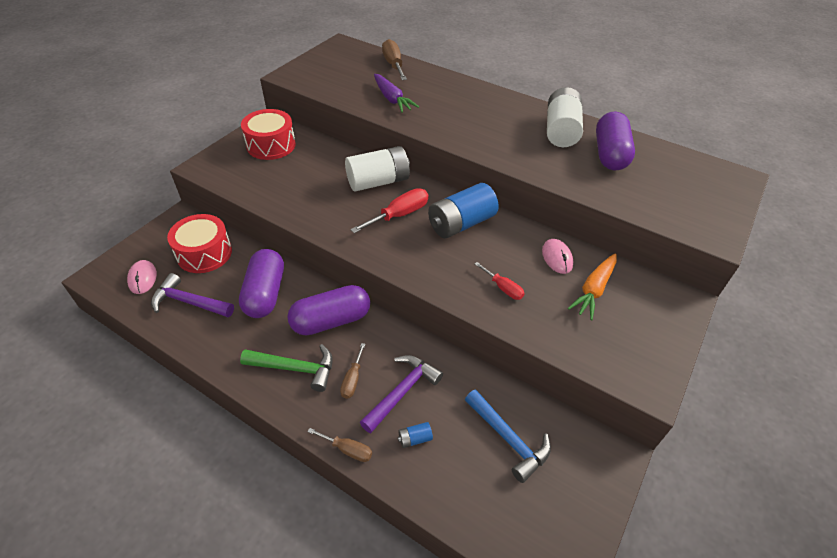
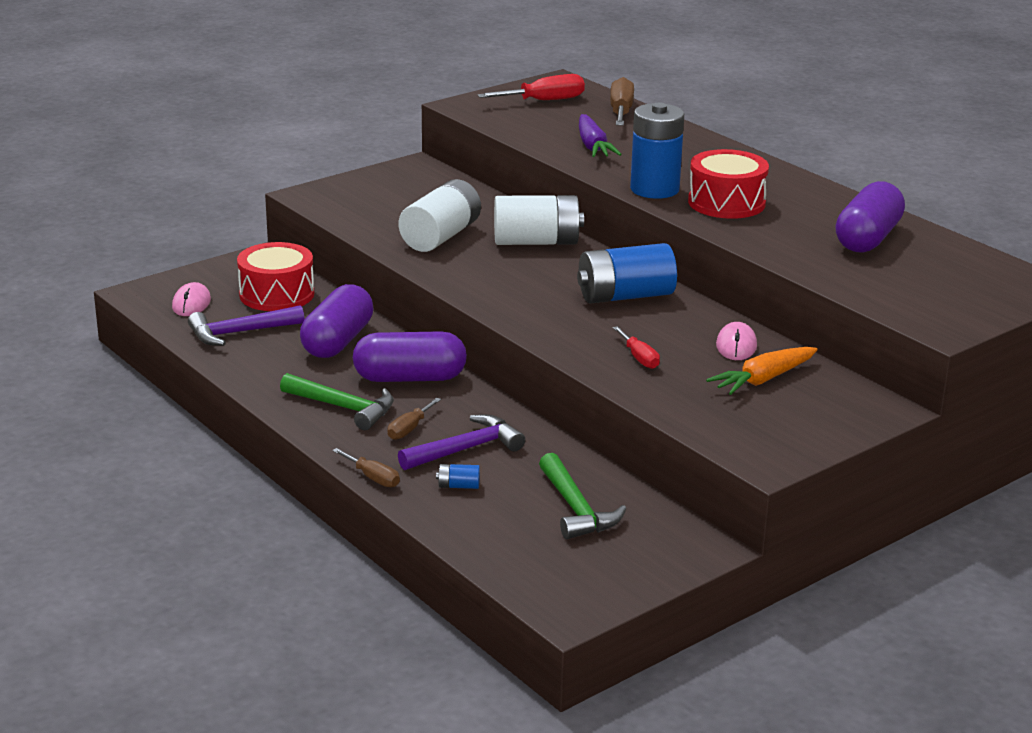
camera: 20 degrees right, 20 degrees down
purple hammer [151,273,234,317] -> purple hammer turned 60 degrees counterclockwise [188,305,305,346]
red drum [241,109,296,160] -> red drum moved to [688,149,769,219]
red screwdriver [350,188,429,233] -> red screwdriver moved to [477,74,585,100]
blue hammer [465,389,551,483] -> green hammer [539,453,626,539]
white battery [547,87,583,147] -> white battery moved to [398,179,481,252]
none -> blue battery [630,103,684,199]

